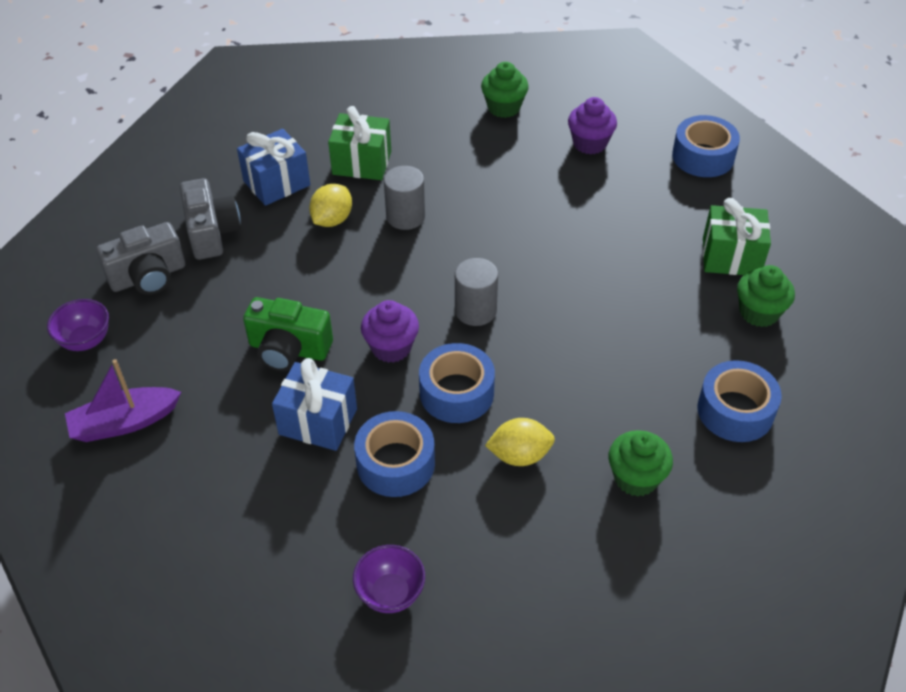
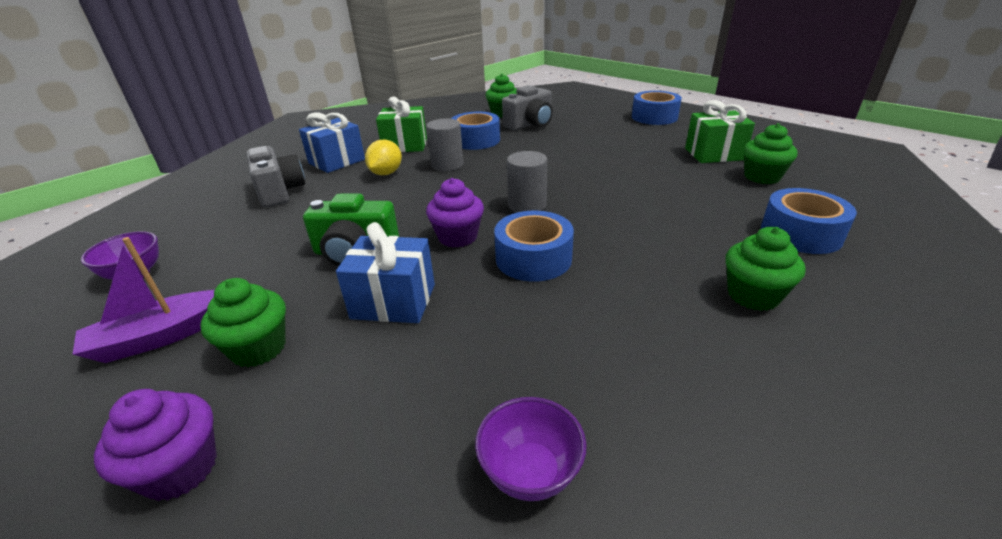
camera: 10 degrees left, 15 degrees down
grey camera [96,222,185,295] -> grey camera moved to [502,85,553,130]
blue tape [354,411,435,497] -> blue tape moved to [451,112,500,150]
yellow lemon [485,418,555,466] -> none
purple cupcake [568,97,617,154] -> purple cupcake moved to [94,389,217,501]
none -> green cupcake [200,278,286,368]

